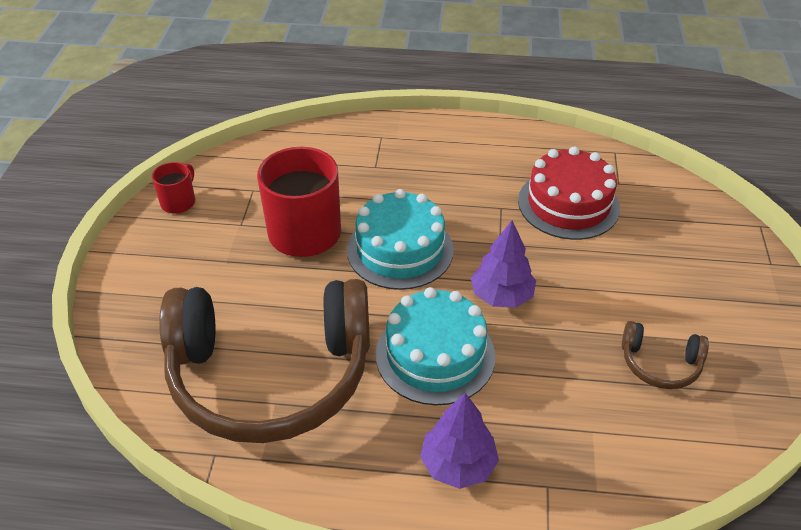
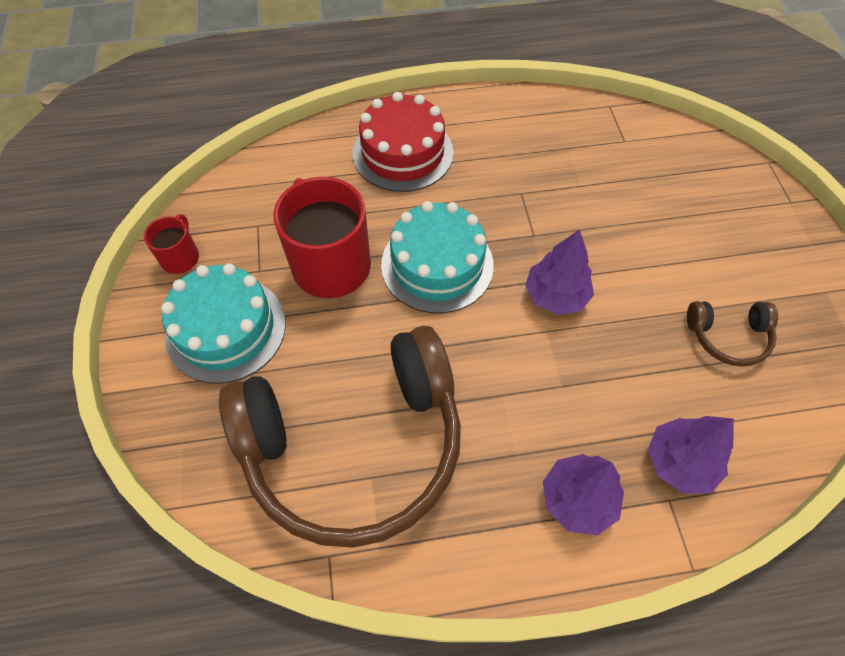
camera: 15 degrees left, 15 degrees up
turquoise cake [376,287,496,405] -> turquoise cake moved to [161,264,286,384]
red cake [518,147,620,240] -> red cake moved to [353,92,453,192]
none -> purple tree [648,416,734,494]

